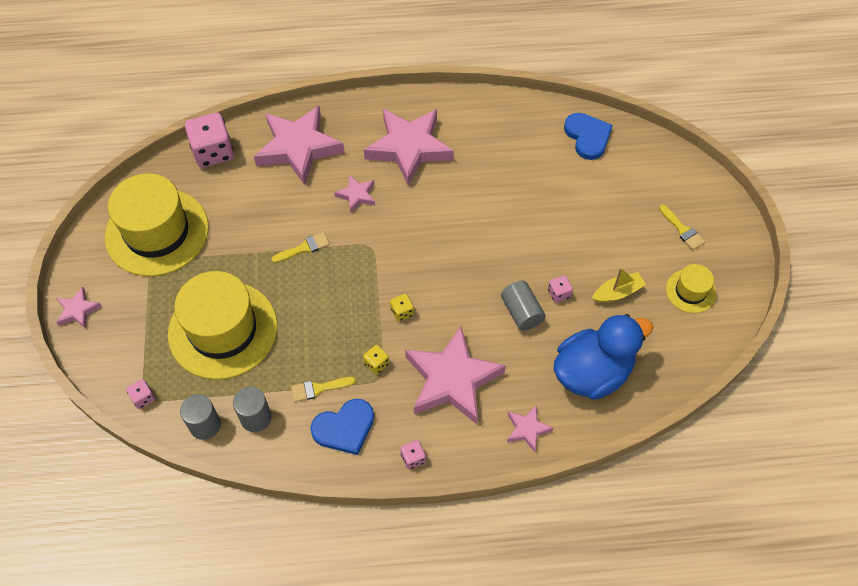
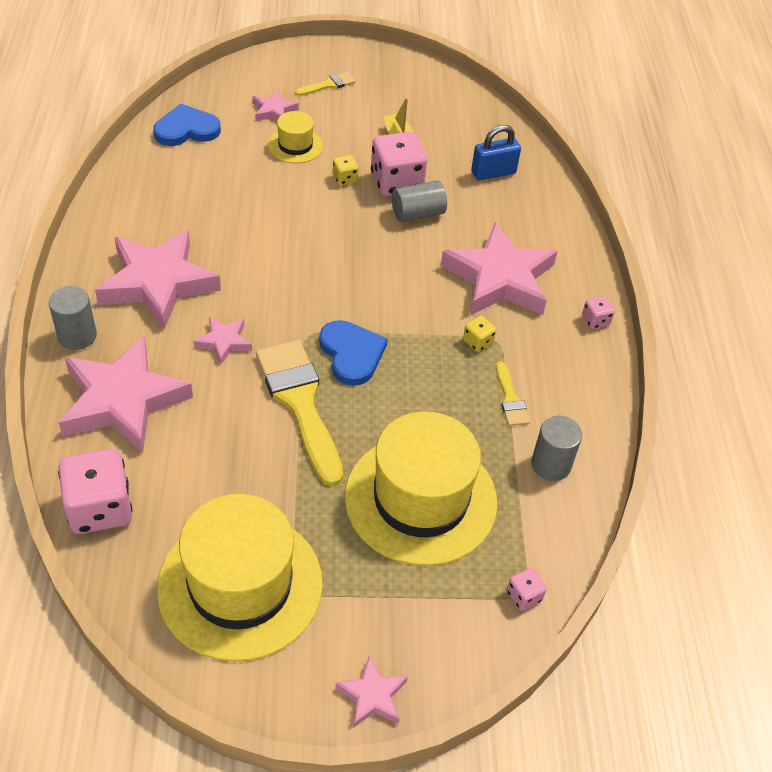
camera: 90 degrees left, 10 degrees down
grey cylinder [180,394,221,440] -> grey cylinder moved to [49,286,97,350]
yellow brush [271,232,330,263] -> yellow brush [256,340,343,487], size x2.17
blue heart [310,399,374,455] -> blue heart moved to [319,320,388,386]
yellow dice [390,294,414,322] -> yellow dice moved to [333,155,358,185]
pink star [507,405,553,452] -> pink star moved to [252,90,299,121]
pink dice [548,275,573,303] -> pink dice [371,132,427,196], size x2.16
blue duck [553,314,653,400] -> blue padlock [471,125,521,181]
yellow hat [666,264,716,313] -> yellow hat moved to [268,111,323,163]

